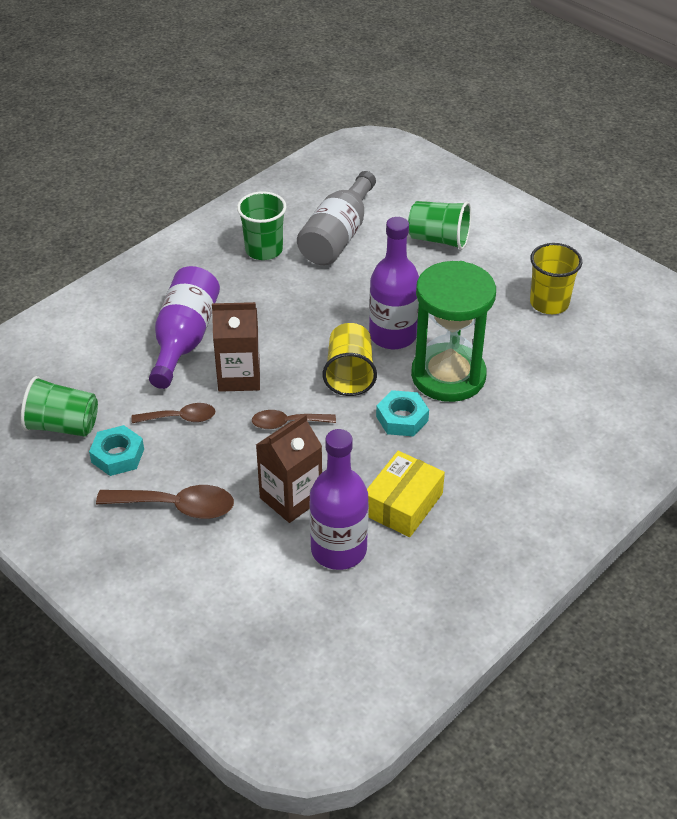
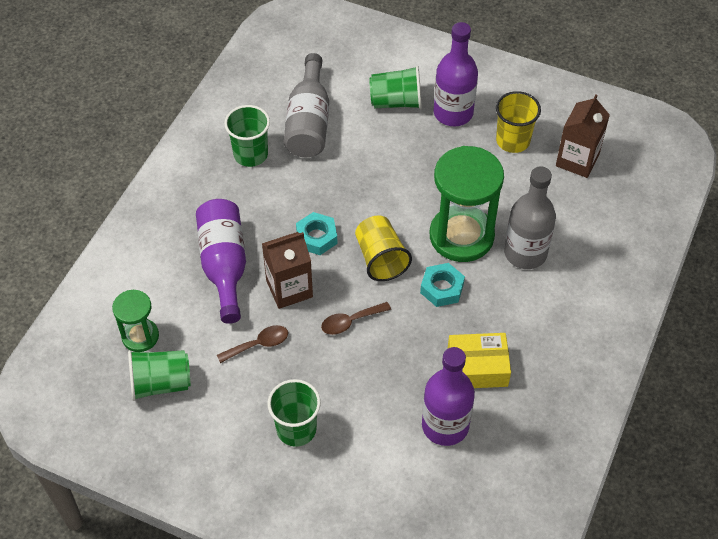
camera: 20 degrees left, 10 degrees up
turquoise nut [89,425,144,476] -> turquoise nut moved to [296,212,337,255]
brown spoon [96,485,234,519] -> green cup [267,379,321,447]
brown carton [256,414,322,523] -> brown carton moved to [556,94,610,178]
yellow box [367,451,445,537] -> yellow box turned 75 degrees clockwise [447,333,511,388]
purple bottle [369,217,419,349] -> purple bottle moved to [434,22,478,126]
none -> green hourglass [112,290,159,352]
none -> grey bottle [504,166,556,269]

